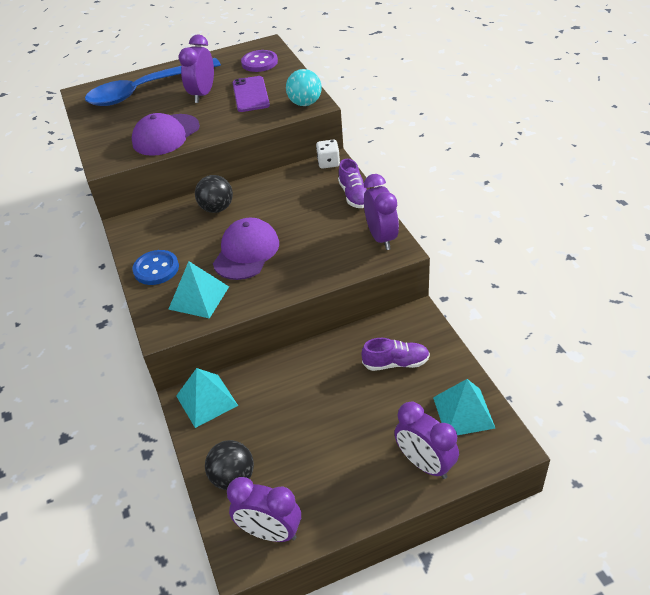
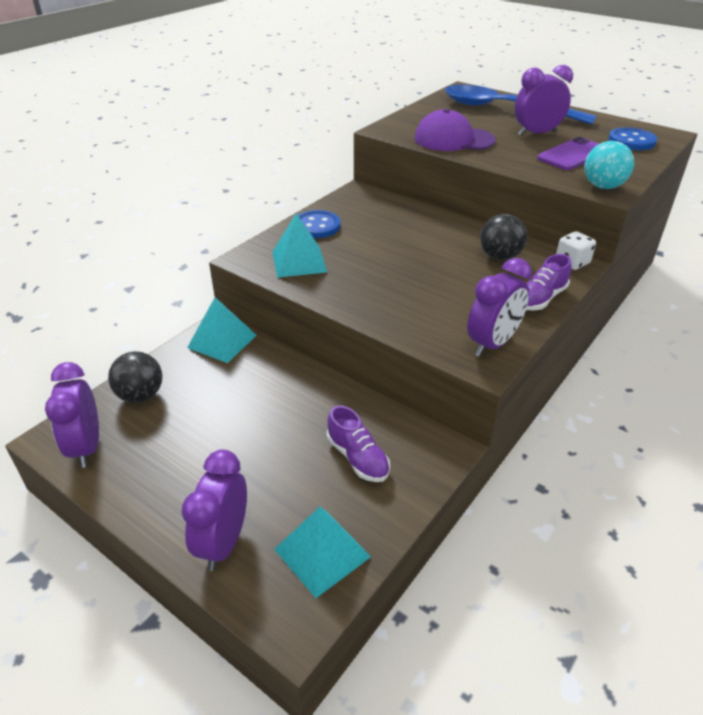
camera: 55 degrees right, 5 degrees down
black ball [195,175,233,213] -> black ball moved to [480,214,527,260]
purple cap [213,218,279,280] -> none
purple button [241,50,278,72] -> blue button [608,127,657,150]

